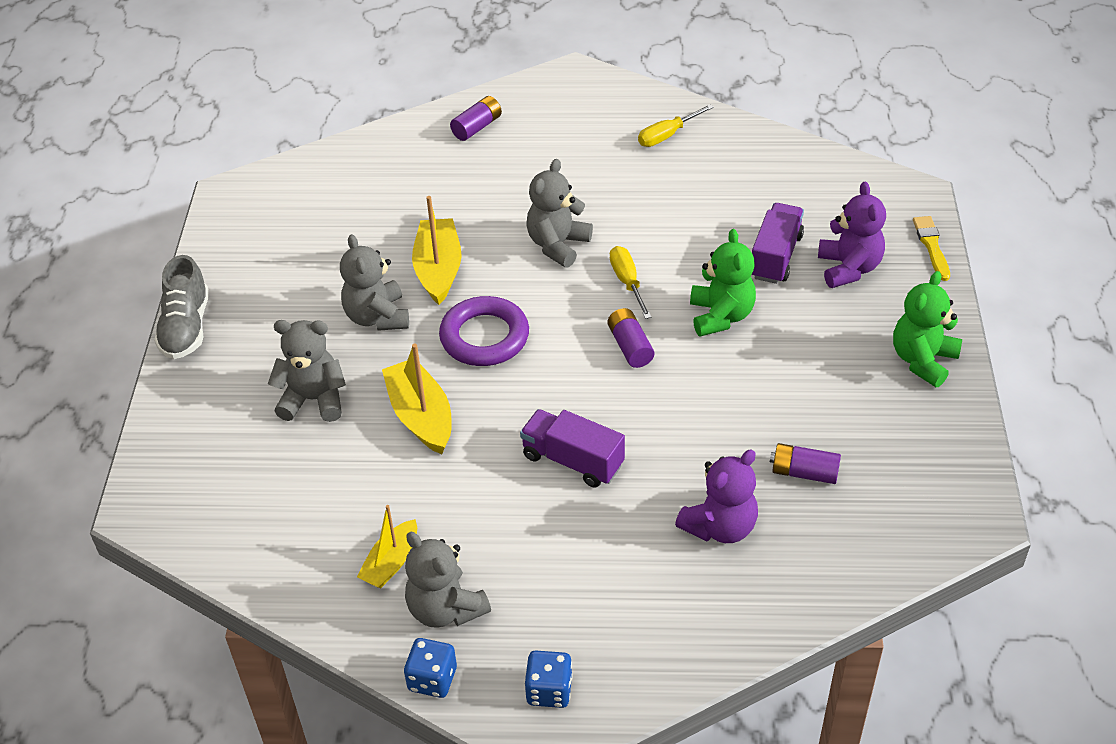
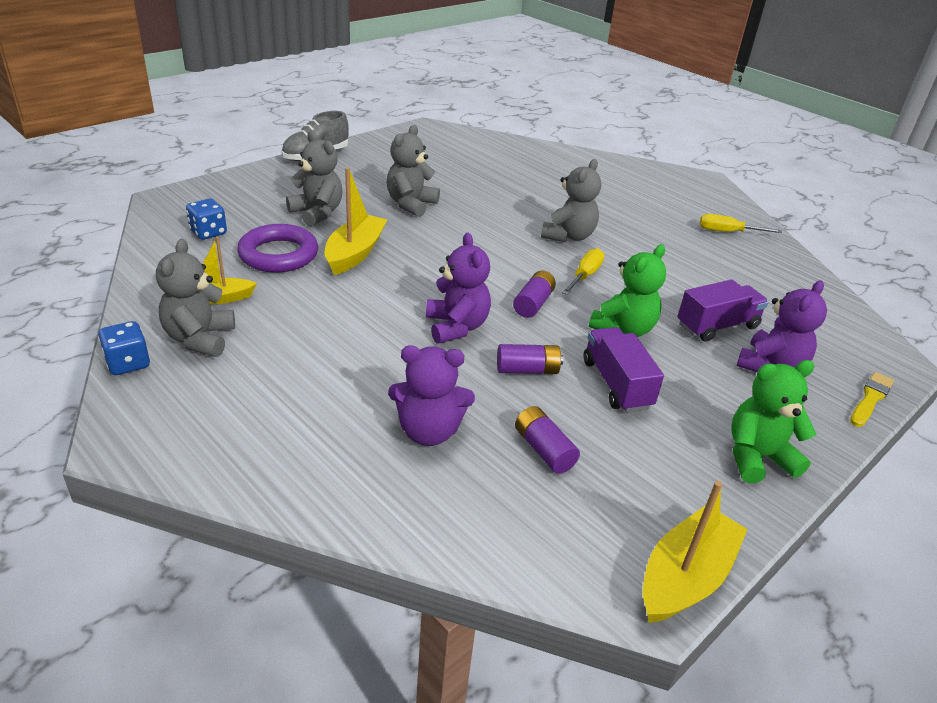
camera: 40 degrees right, 10 degrees down
yellow boat [412,196,462,305] -> yellow boat moved to [643,481,748,623]
purple ring [439,296,529,366] -> purple ring moved to [237,224,318,273]
purple battery [450,96,502,141] -> purple battery moved to [497,344,564,374]
purple truck [520,409,625,488] -> purple truck moved to [584,327,664,412]
blue dice [524,651,573,708] -> blue dice moved to [186,199,227,240]
grey teddy bear [526,159,593,267] -> grey teddy bear turned 135 degrees clockwise [541,159,601,242]
none -> purple teddy bear [426,233,491,344]

